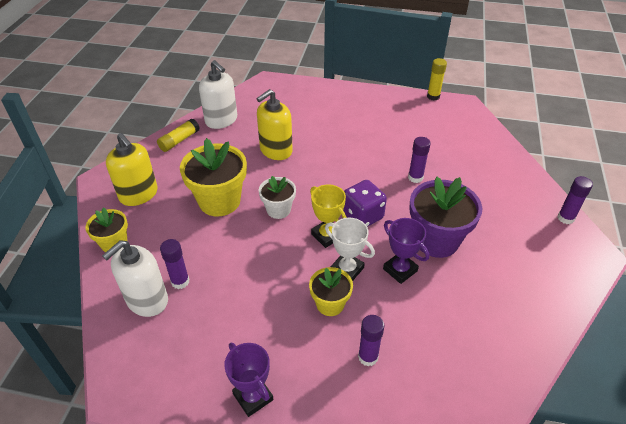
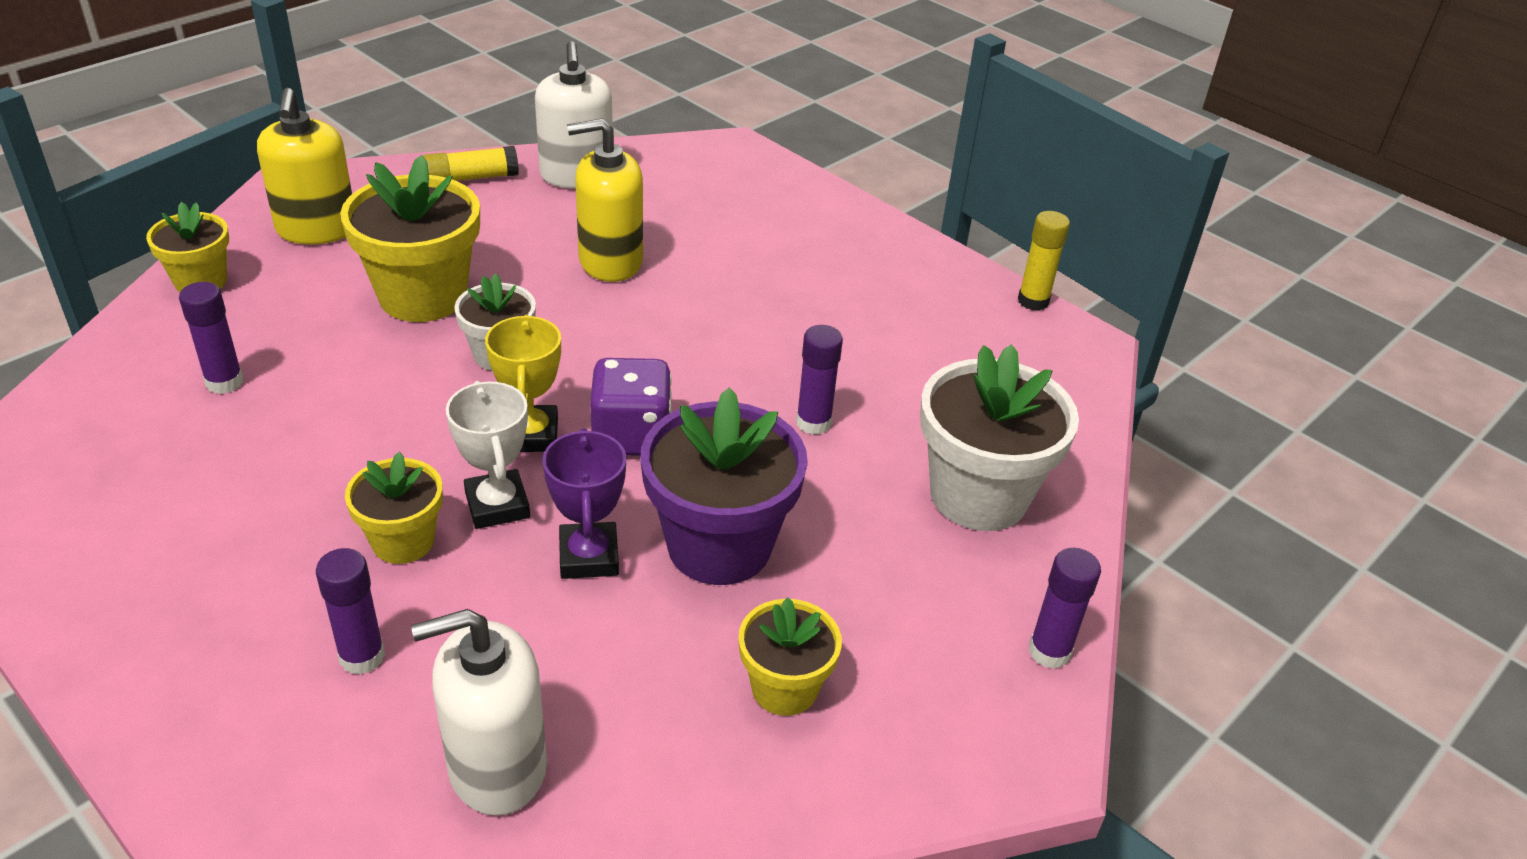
camera: 30 degrees right, 5 degrees down
white soap dispenser [102,240,168,317] -> white soap dispenser moved to [411,609,547,816]
purple trophy [224,342,274,417] -> none
none -> yellow flower pot [738,597,842,716]
none -> white flower pot [920,344,1079,531]

